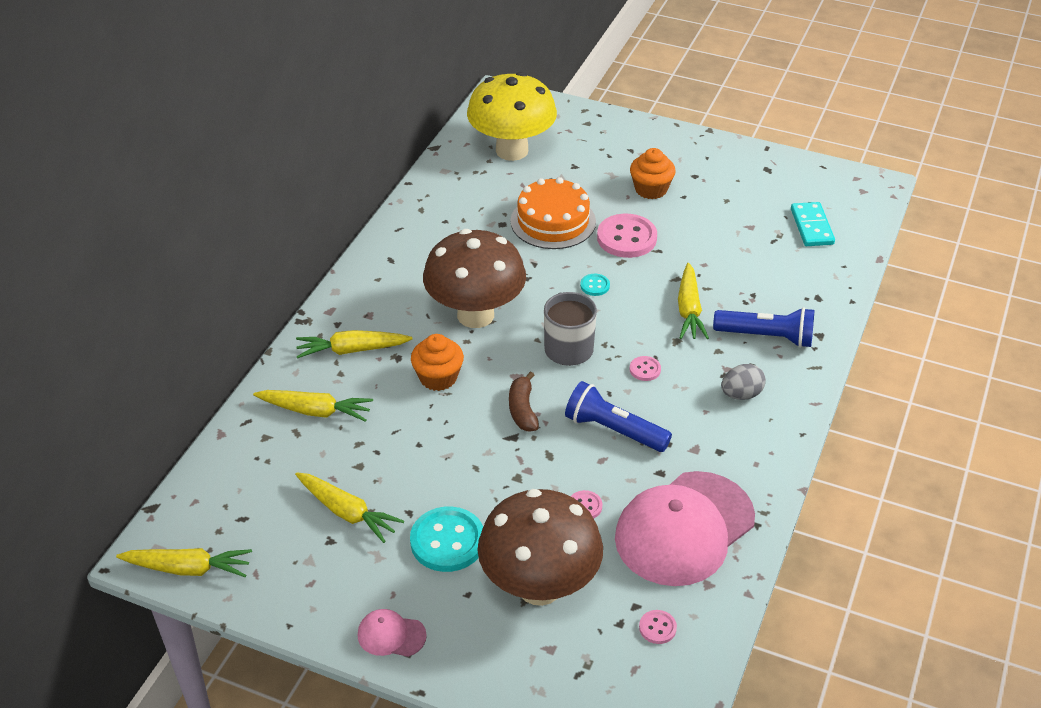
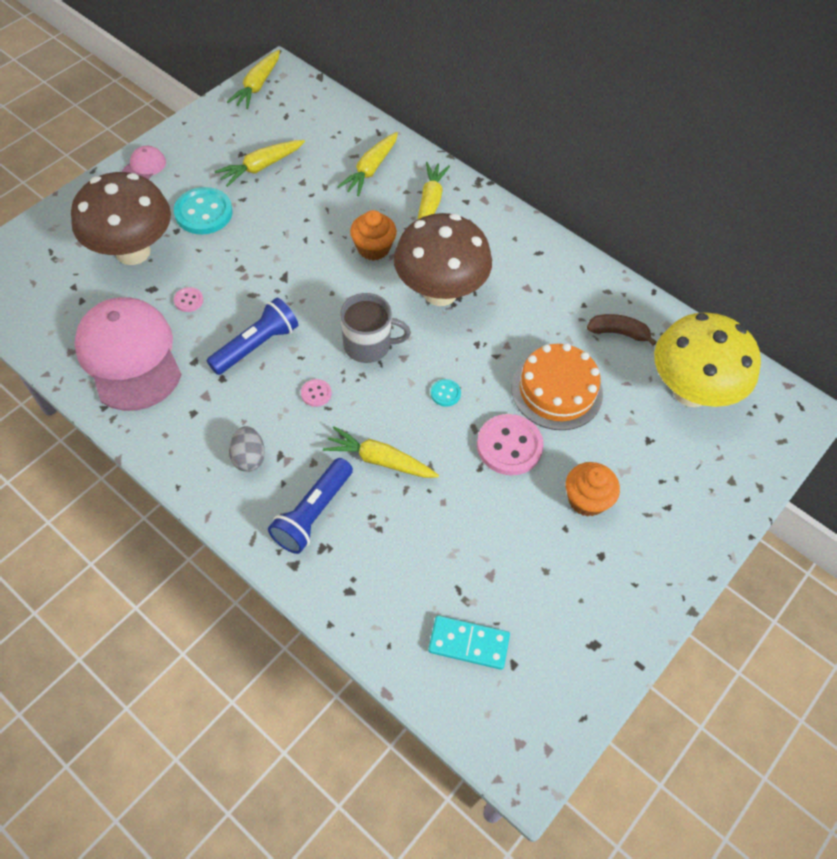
camera: 105 degrees right, 15 degrees up
brown banana [509,371,539,431] -> brown banana moved to [587,314,657,346]
pink button [639,610,677,644] -> none

